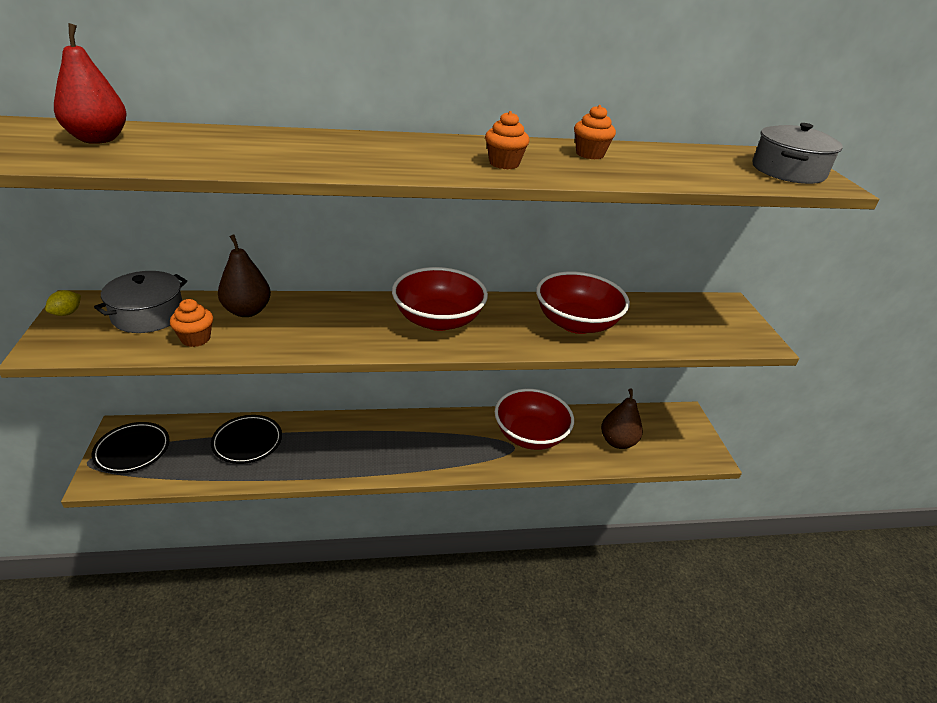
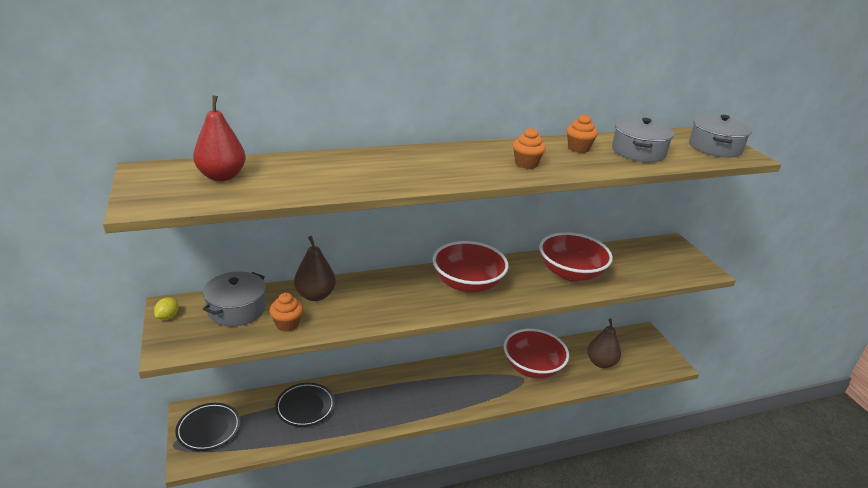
camera: 10 degrees left, 5 degrees down
none -> grey pot [612,118,674,162]

